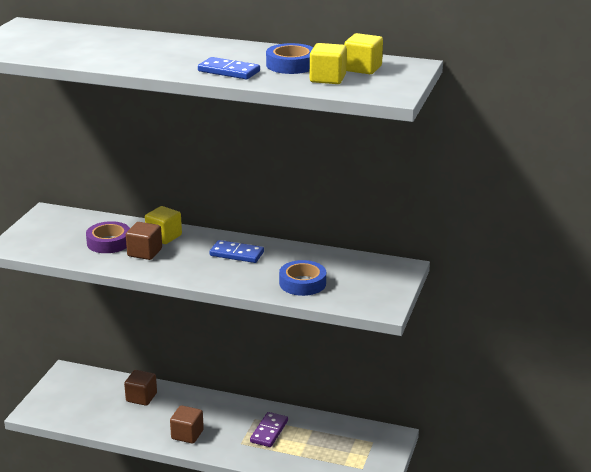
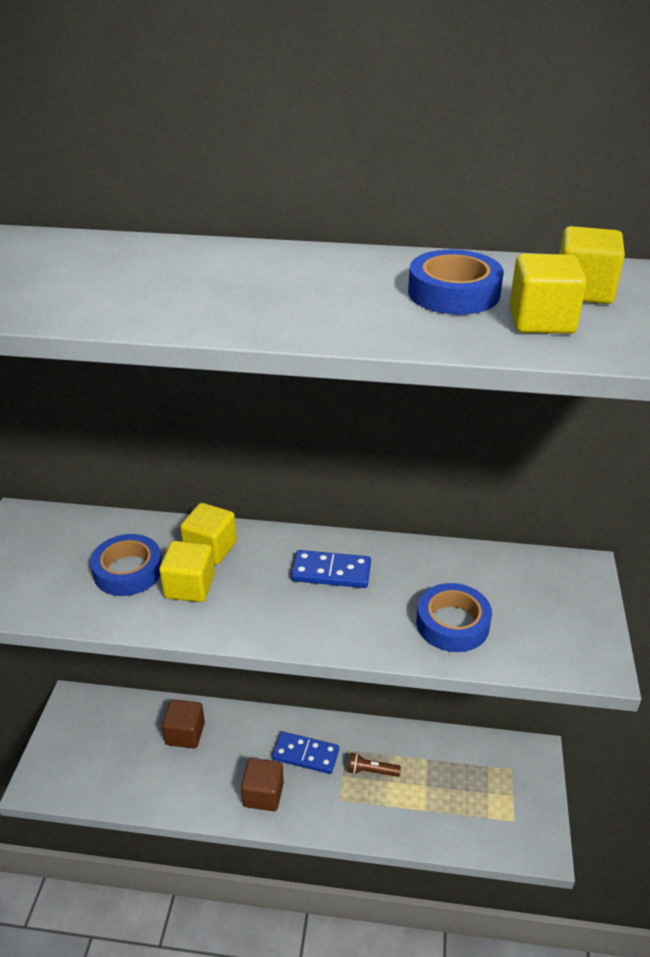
camera: 10 degrees left, 10 degrees up
purple tape [86,221,130,253] -> blue tape [90,534,162,596]
brown cube [126,222,162,260] -> yellow cube [159,541,215,602]
blue domino [198,57,260,79] -> blue domino moved to [272,732,339,774]
purple domino [250,412,288,447] -> brown flashlight [348,753,401,777]

